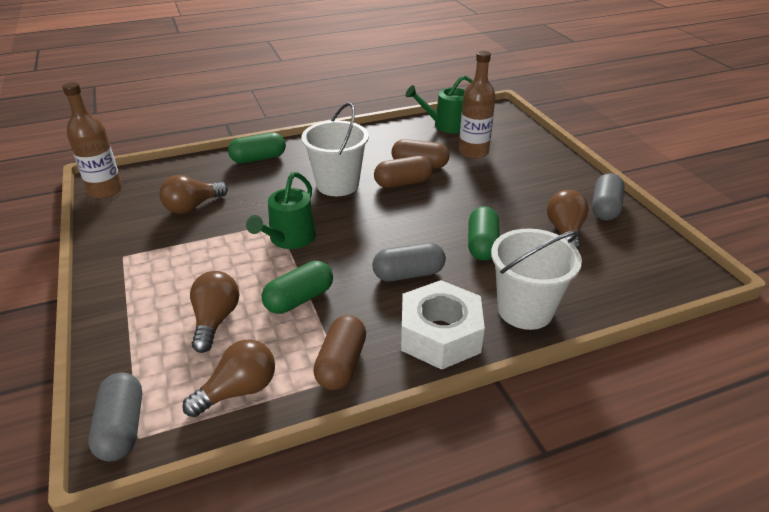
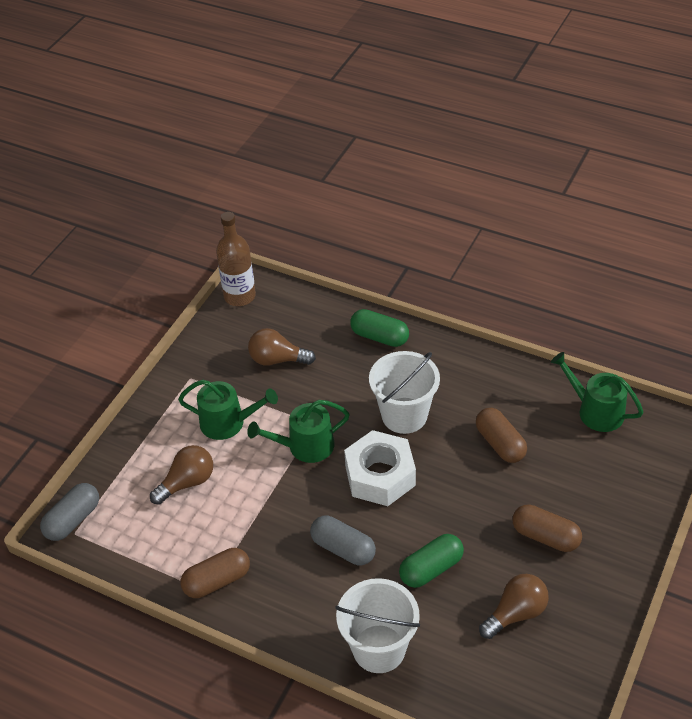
camera: 50 degrees right, 10 degrees up
brown light bulb [182,340,275,417] -> none
green capsule [262,261,333,314] -> none
brown capsule [374,156,433,188] -> brown capsule moved to [512,504,582,552]
white nut [401,280,485,370] -> white nut moved to [344,430,416,506]
brown bottle [459,51,496,159] -> none
grey capsule [592,173,625,221] -> none
none -> green watering can [178,380,278,440]

